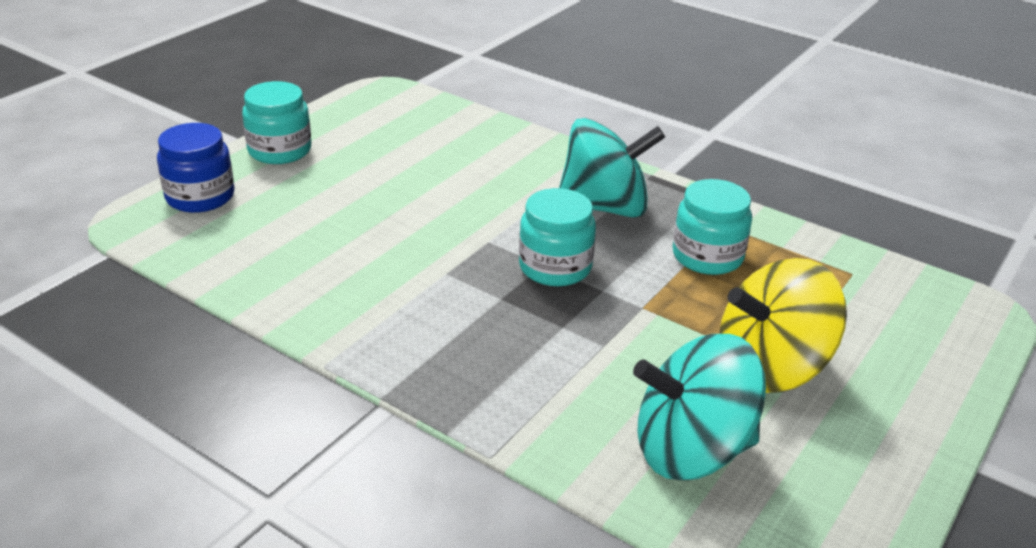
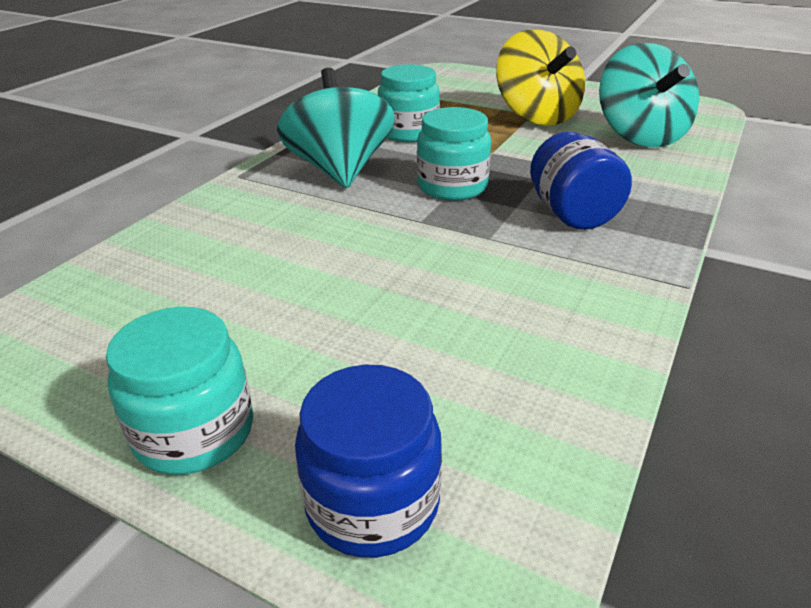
camera: 95 degrees left, 0 degrees up
none -> blue jar [530,132,632,230]

